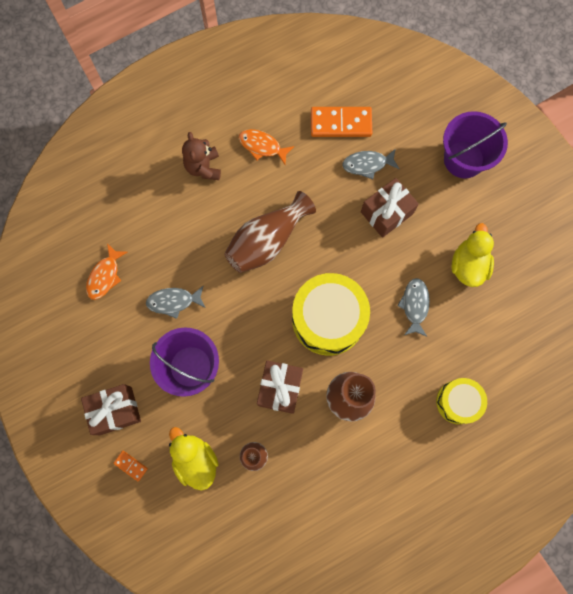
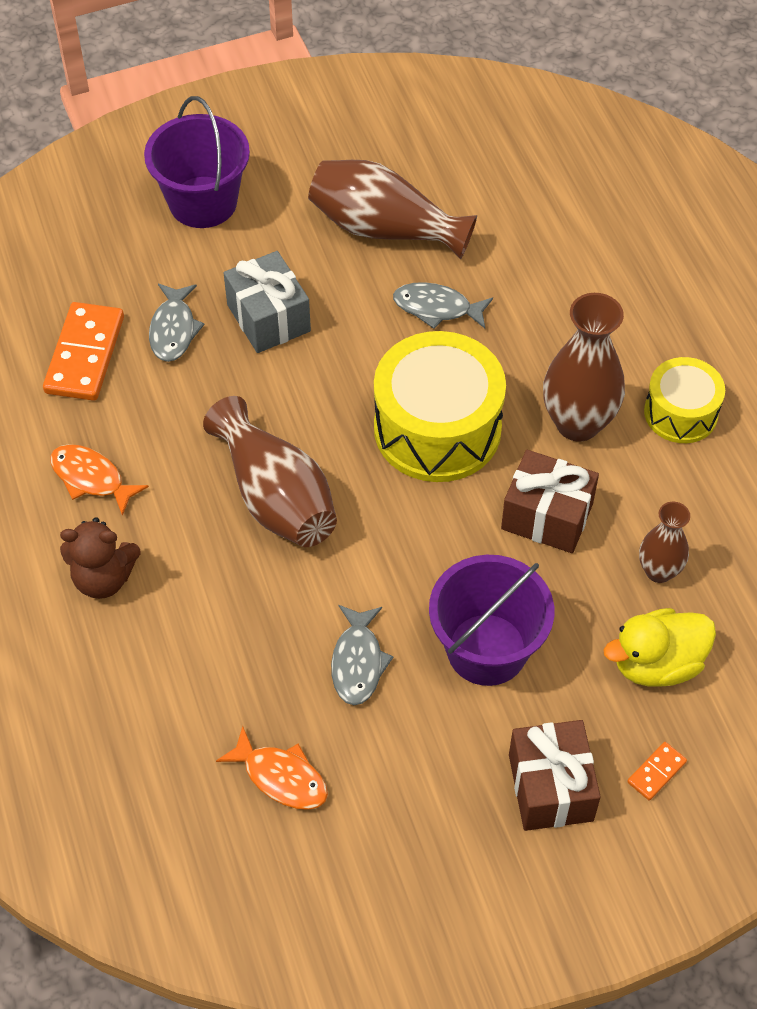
camera: 80 degrees left, 20 degrees down
orange fish [239,129,294,165] -> orange fish turned 90 degrees clockwise [50,444,149,516]
brown gift [361,178,419,238] -> grey gift [224,251,311,353]
yellow drum [436,378,487,424] -> yellow drum moved to [644,357,725,443]
yellow duck [452,223,494,287] -> brown vase [308,160,477,259]

